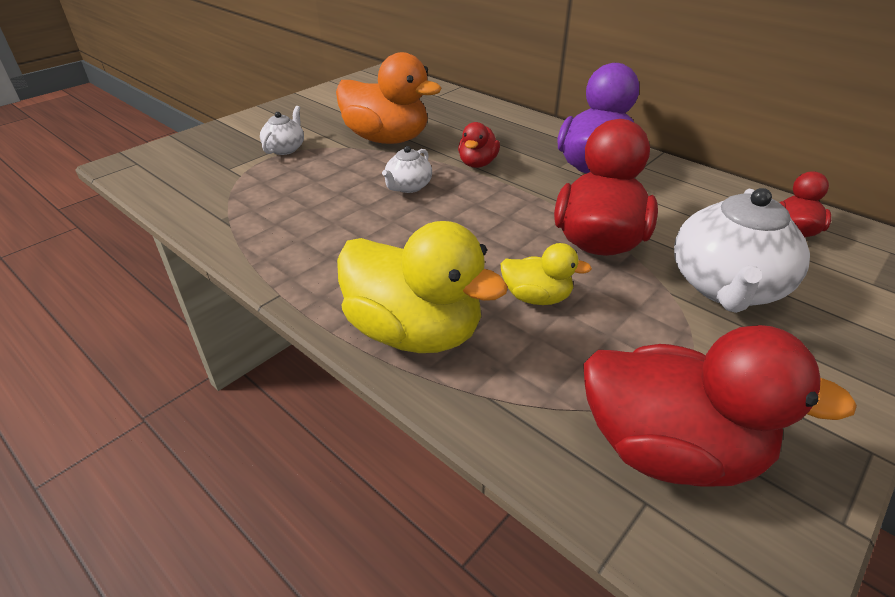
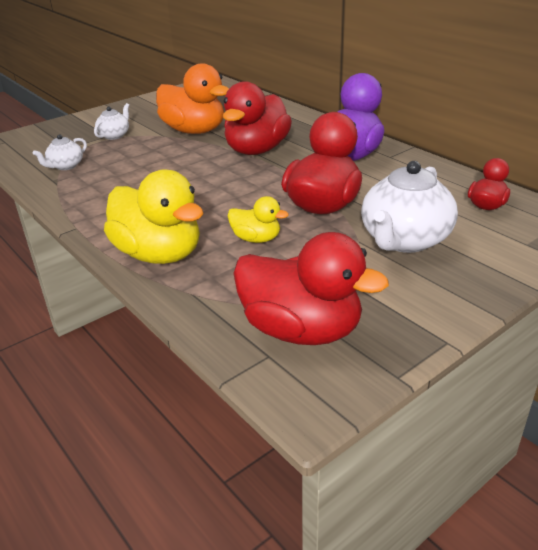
camera: 10 degrees right, 5 degrees down
white teapot [382,146,432,193] -> white teapot moved to [33,134,87,170]
red duck [458,122,500,168] -> red duck [223,81,292,155], size x1.94

